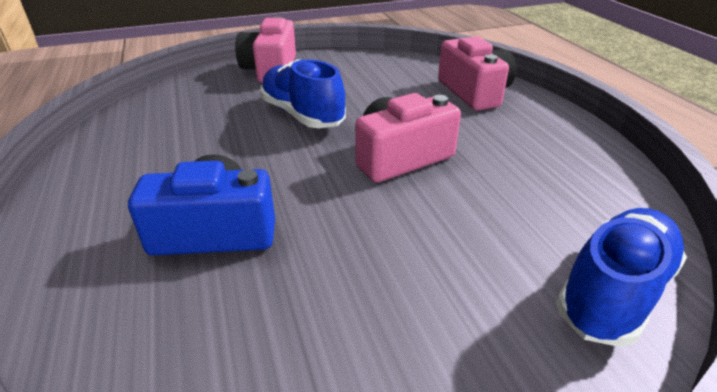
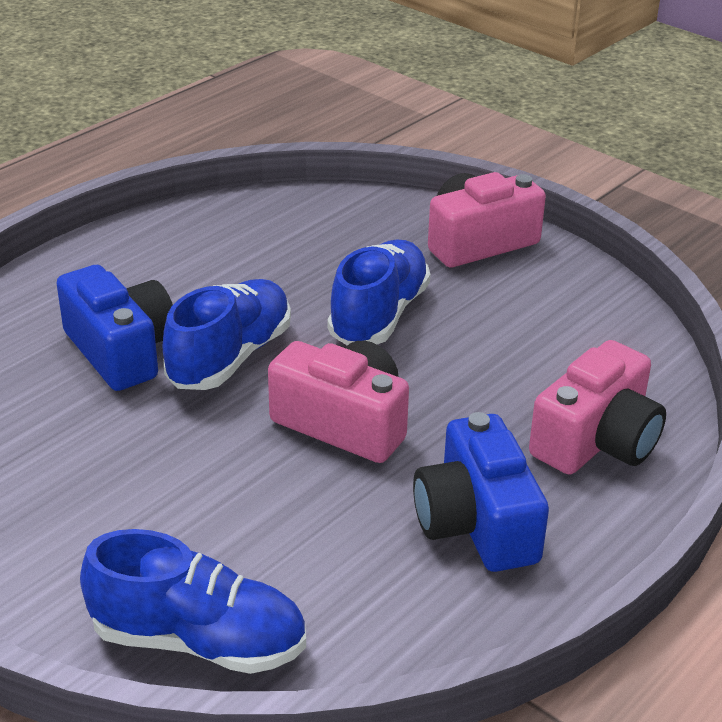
camera: 60 degrees right, 0 degrees up
none -> blue shoe [163,279,291,390]
none -> blue camera [413,412,549,572]

